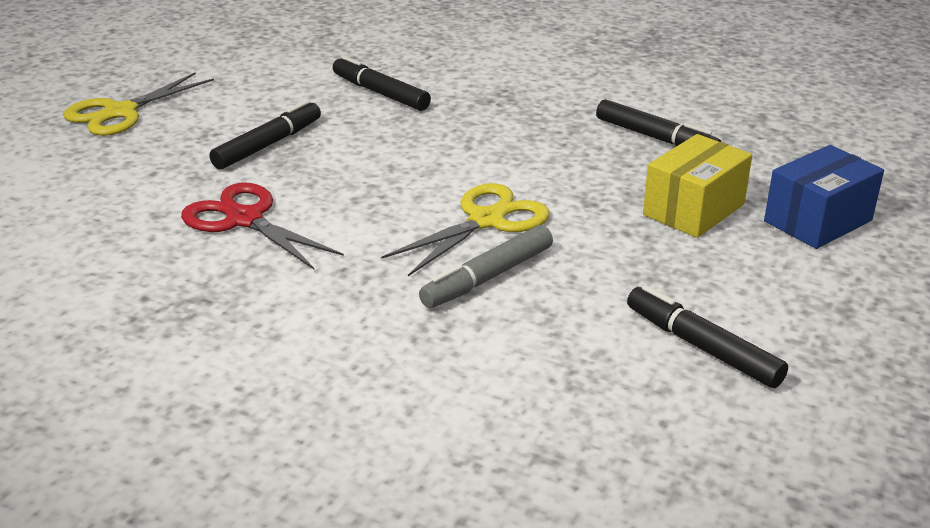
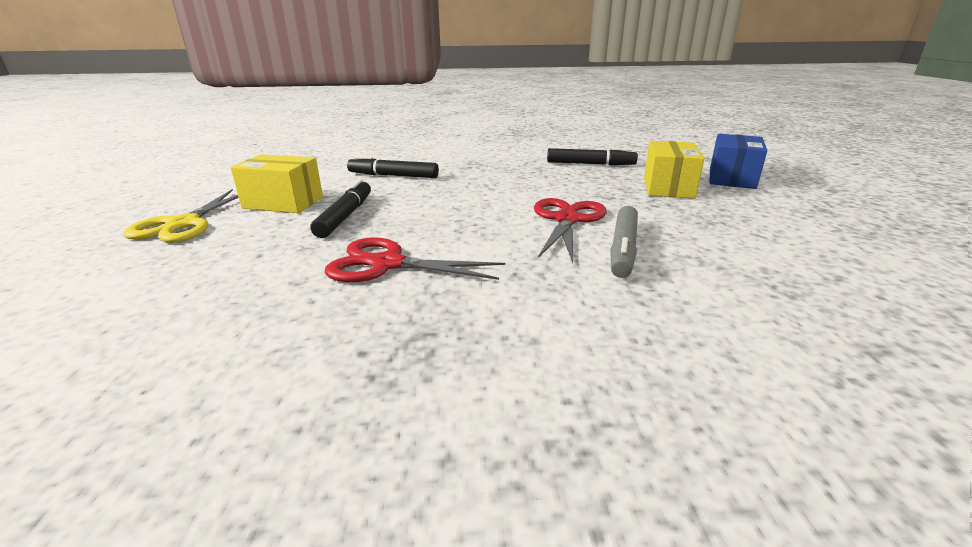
camera: 30 degrees left, 5 degrees down
yellow scissors [381,183,550,276] -> red scissors [534,198,607,263]
black marker [627,285,788,388] -> none
none -> yellow box [231,154,323,213]

